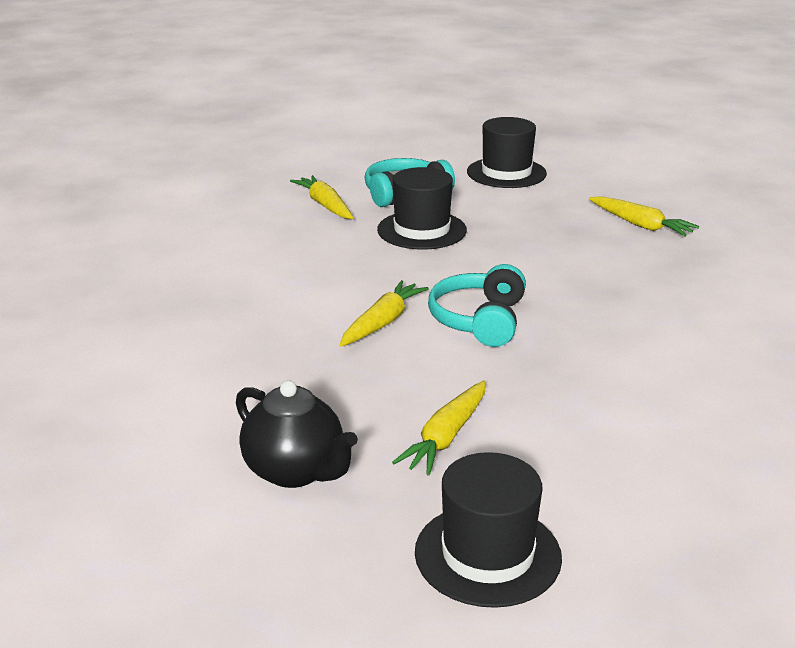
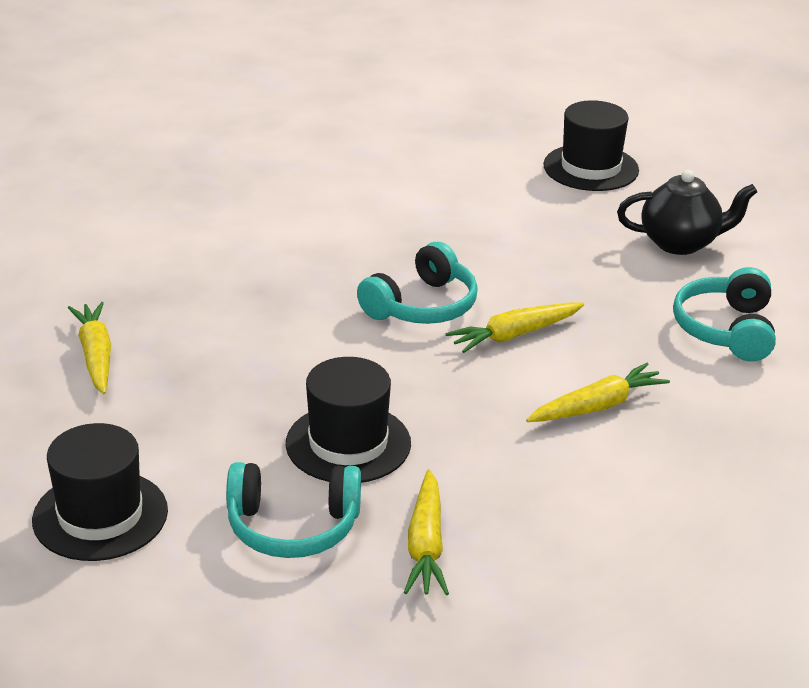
camera: 150 degrees left, 5 degrees up
black teapot [236,380,358,488] -> black teapot turned 105 degrees clockwise [617,170,757,255]
yellow carrot [392,380,486,475] -> yellow carrot moved to [526,363,670,422]
none -> turquoise headphones [673,267,776,362]

